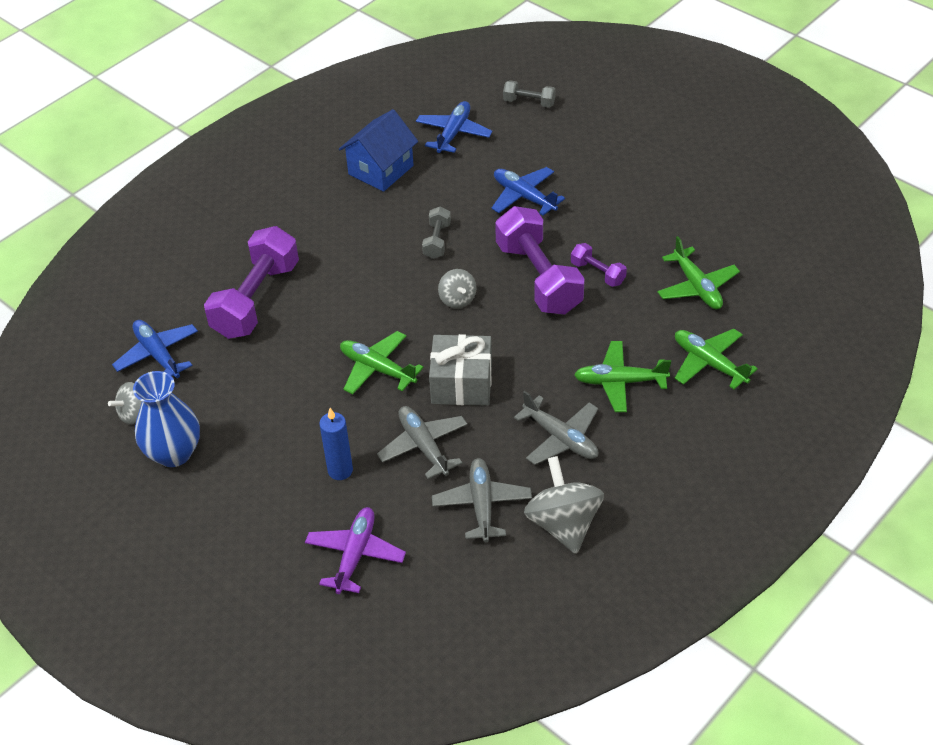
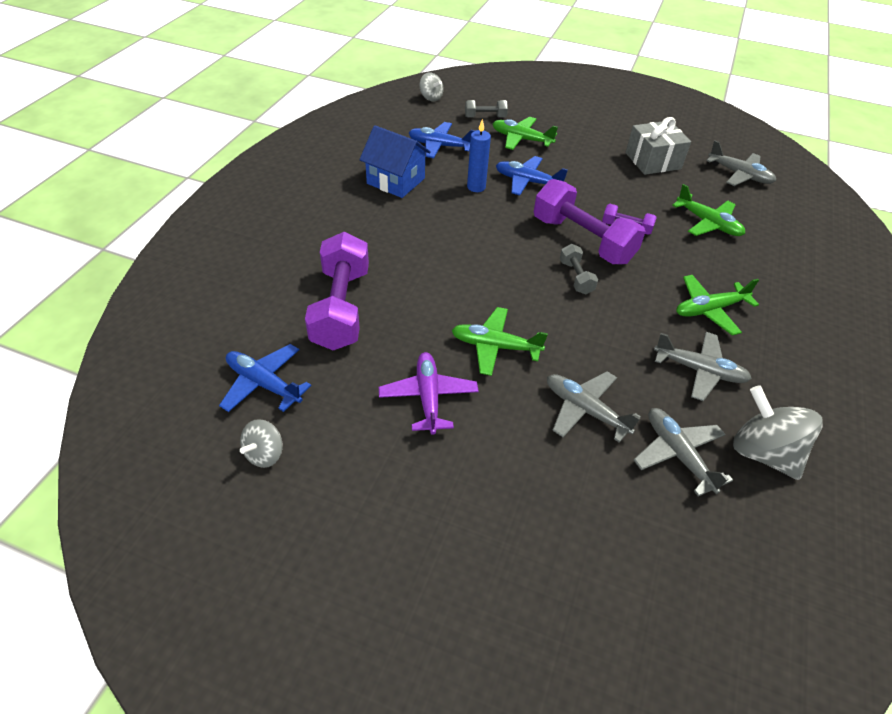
camera: 25 degrees left, 0 degrees up
blue vase [133,371,200,467] -> none
purple plane [305,507,406,594] -> purple plane moved to [379,352,479,435]
blue candle [319,408,353,480] -> blue candle moved to [467,119,491,192]
blue house [339,109,418,192] -> blue house turned 75 degrees counterclockwise [359,125,431,198]
blue plane [416,101,493,154] -> blue plane turned 75 degrees counterclockwise [409,122,476,158]
grey dumbbell [422,206,451,259] -> grey dumbbell moved to [560,244,598,294]
grey gift [429,334,492,406] -> grey gift moved to [626,117,691,175]
grey spinning top [438,269,477,309] -> grey spinning top moved to [420,72,444,102]
green plane [674,329,758,389] -> green plane moved to [493,117,558,150]
none -> grey plane [706,141,776,186]

